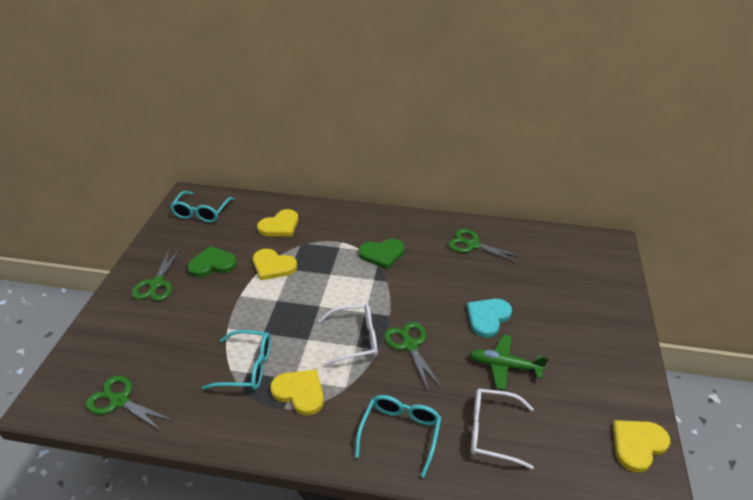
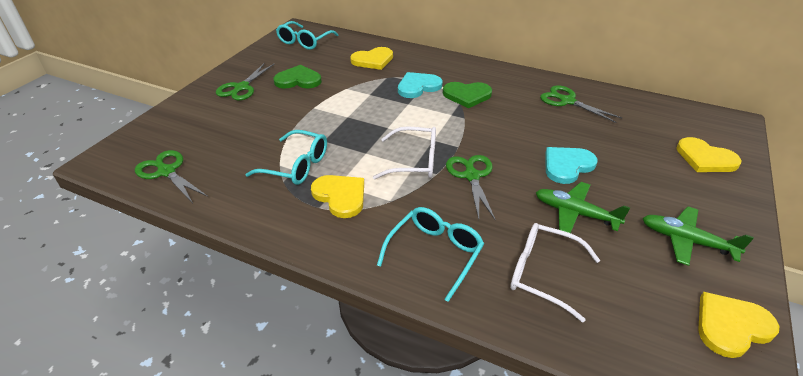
camera: 15 degrees right, 0 degrees up
yellow heart [253,249,297,281] -> yellow heart moved to [676,137,741,172]
none -> turquoise heart [398,72,442,98]
none -> green plane [642,206,754,266]

